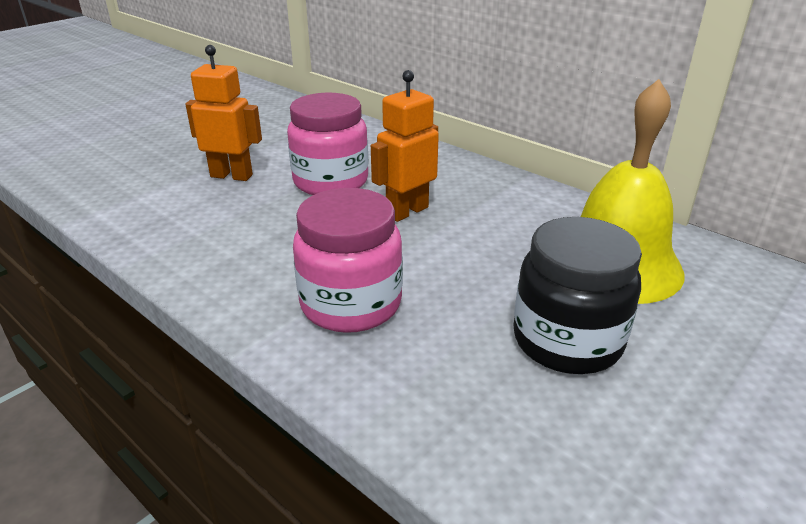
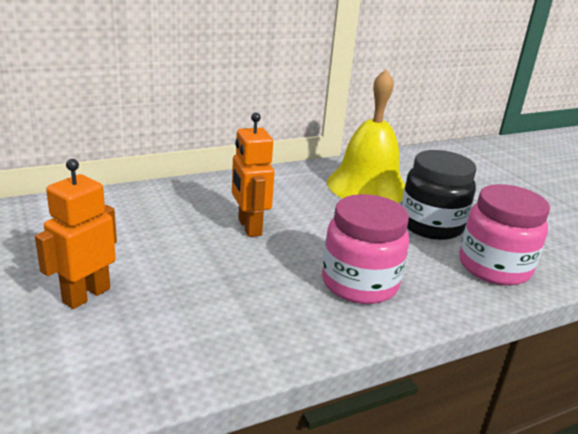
camera: 70 degrees left, 5 degrees down
pink jar [287,93,368,195] -> pink jar moved to [459,184,550,286]

